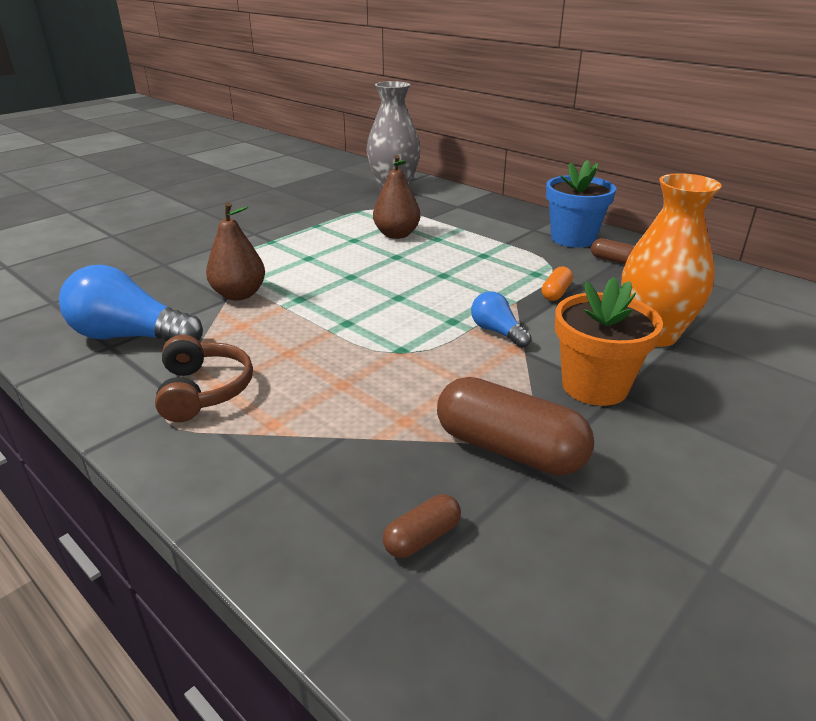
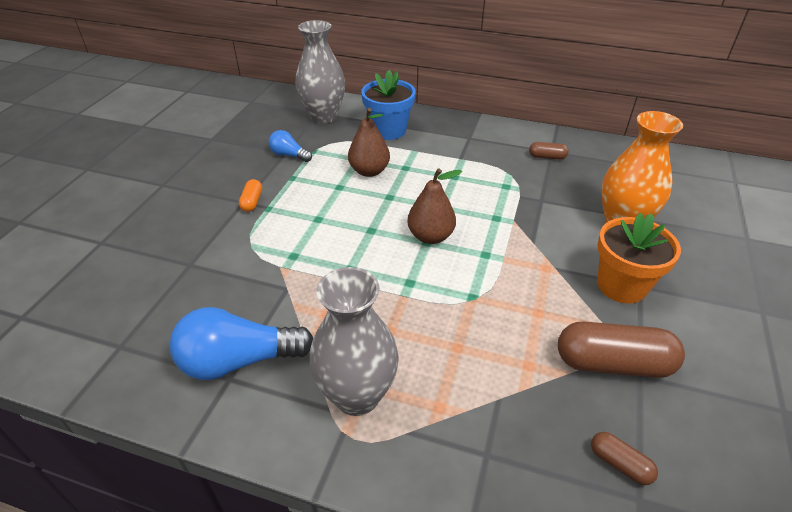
camera: 25 degrees left, 10 degrees up
brown headphones [155,335,253,422] -> grey vase [309,267,399,416]
brown pear [206,202,265,301] -> brown pear moved to [407,169,462,244]
brown capsule [383,494,461,558] -> brown capsule turned 75 degrees counterclockwise [591,432,658,485]
blue light bulb [471,291,531,348] -> blue light bulb moved to [269,130,312,162]
orange capsule [542,266,573,301] -> orange capsule moved to [239,179,262,212]
blue flower pot [546,160,616,248] -> blue flower pot moved to [361,70,416,140]

